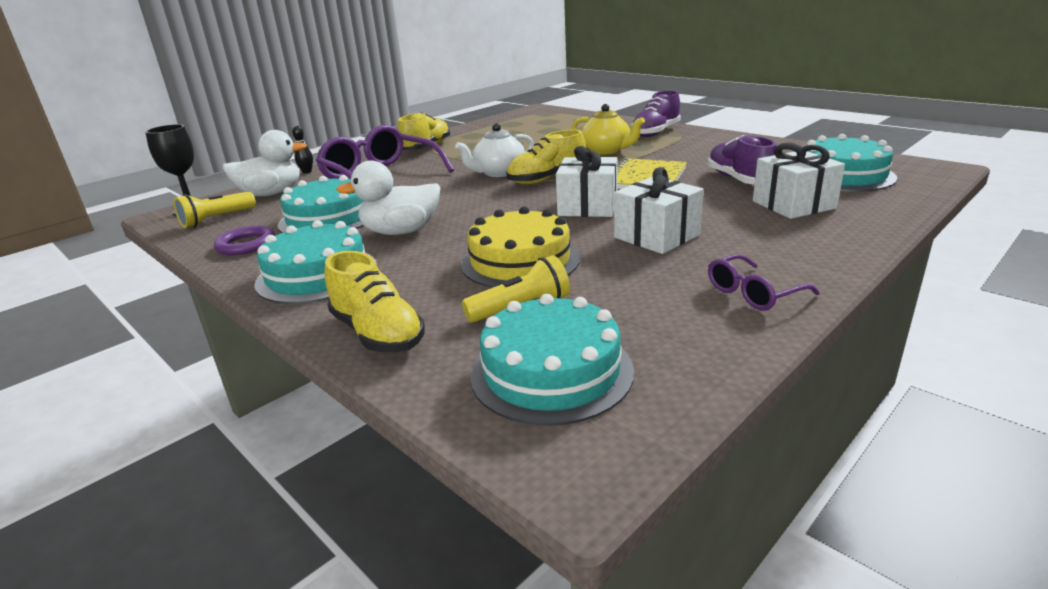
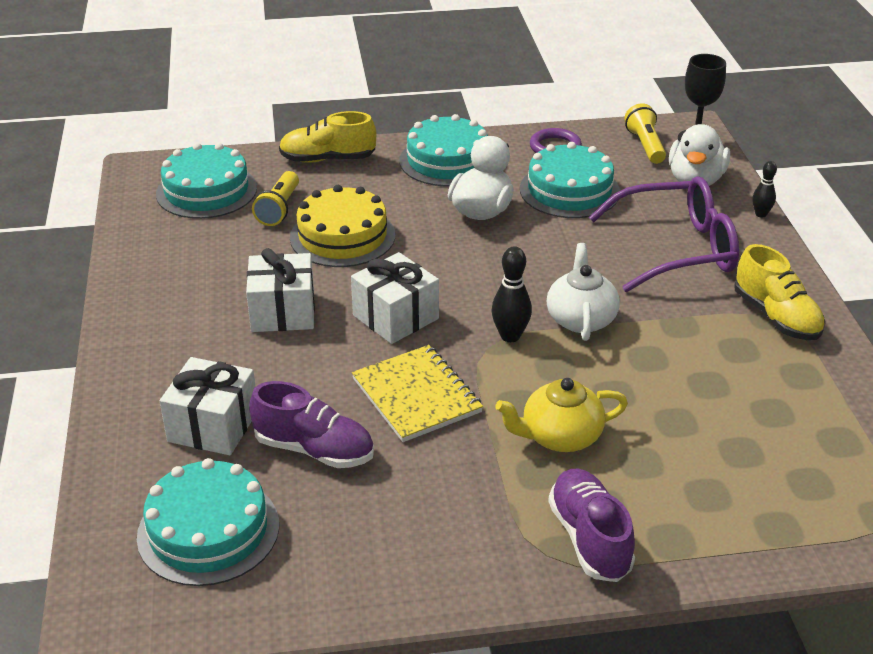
camera: 125 degrees right, 10 degrees up
yellow shoe [506,130,586,184] -> black bowling pin [492,246,532,342]
purple glasses [708,254,820,310] -> none

